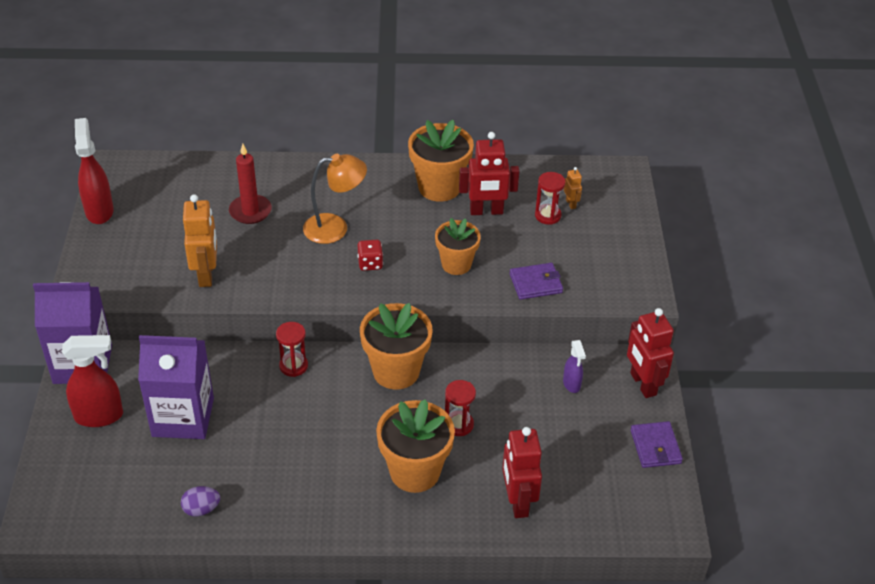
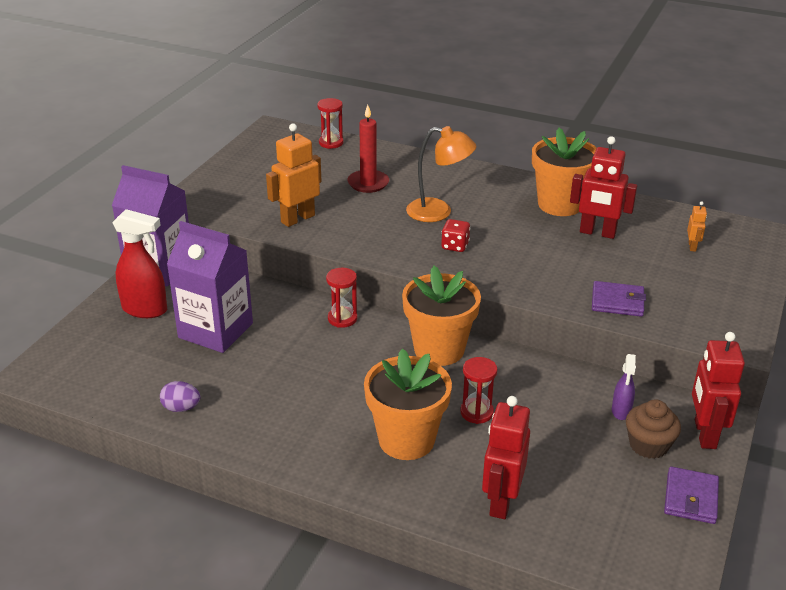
camera: 25 degrees right, 10 degrees down
red spray bottle [75,118,114,224] -> none
orange robot [183,194,217,287] -> orange robot turned 150 degrees counterclockwise [266,124,321,227]
orange flower pot [435,218,481,275] -> none
red hourglass [535,172,565,225] -> red hourglass moved to [317,98,343,149]
none -> brown cupcake [626,399,681,459]

